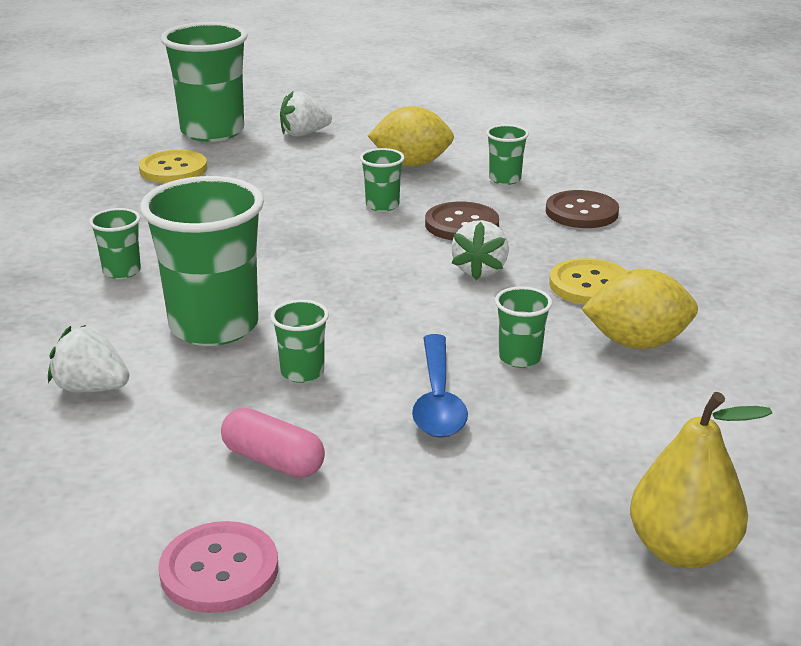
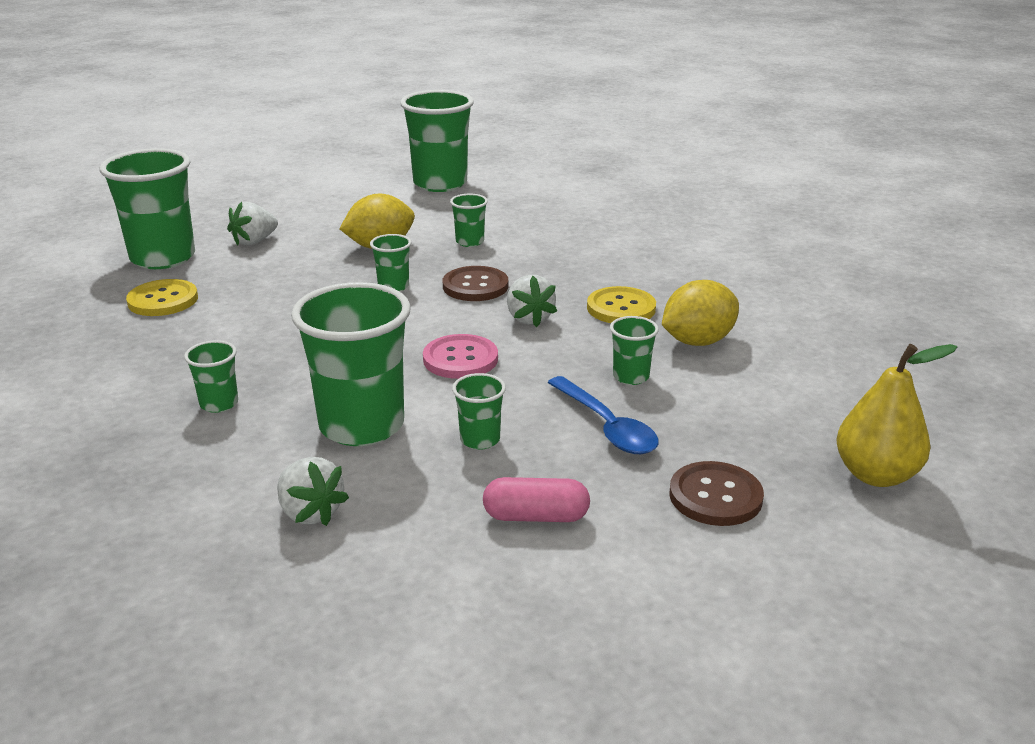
camera: 30 degrees left, 0 degrees up
white strawberry [48,325,129,392] -> white strawberry turned 120 degrees counterclockwise [277,457,349,526]
pink button [158,521,278,613] -> pink button moved to [423,334,498,379]
brown button [546,190,619,228] -> brown button moved to [669,461,764,526]
none -> green cup [400,90,474,192]

